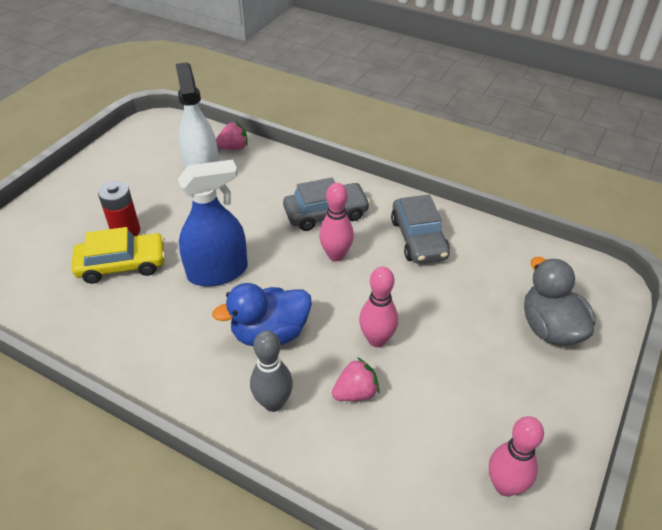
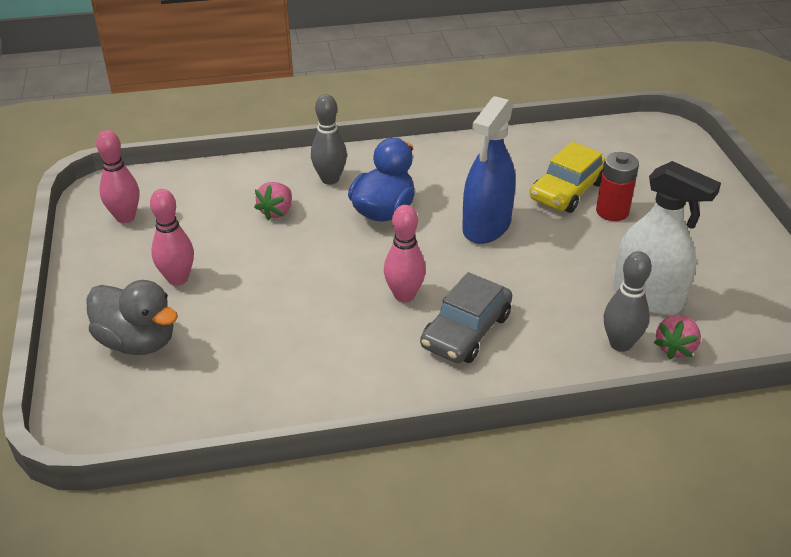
camera: 140 degrees right, 5 degrees down
pink bowling pin [359,267,398,347] -> pink bowling pin moved to [150,189,194,286]
grey car [391,195,450,264] -> none
none -> grey bowling pin [604,251,652,352]

